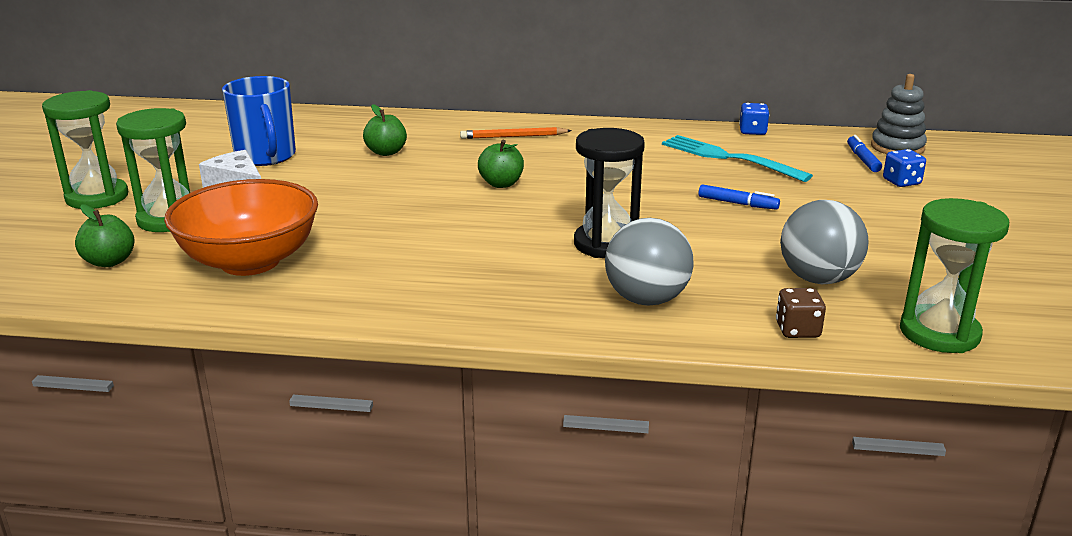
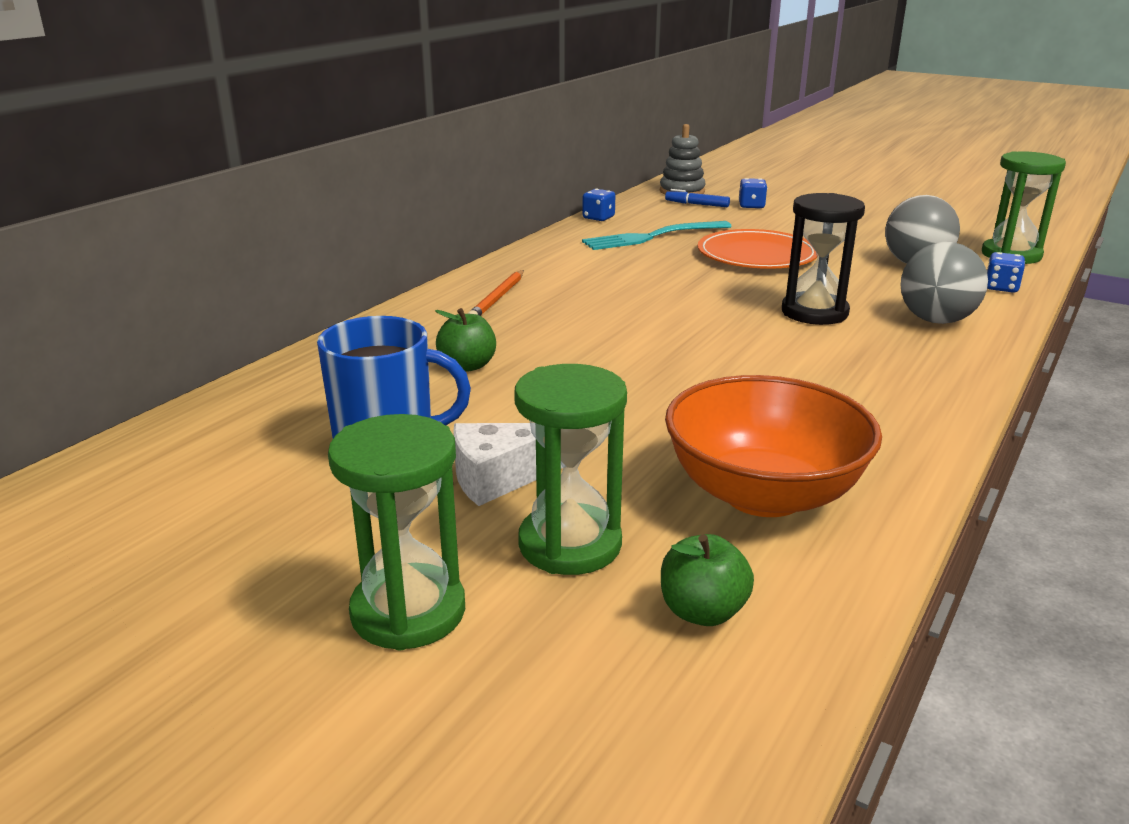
camera: 65 degrees left, 0 degrees up
green apple [478,140,524,188] -> none
blue marker [698,184,780,210] -> orange plate [698,229,817,269]
brown dice [776,288,826,338] -> blue dice [987,252,1025,293]

